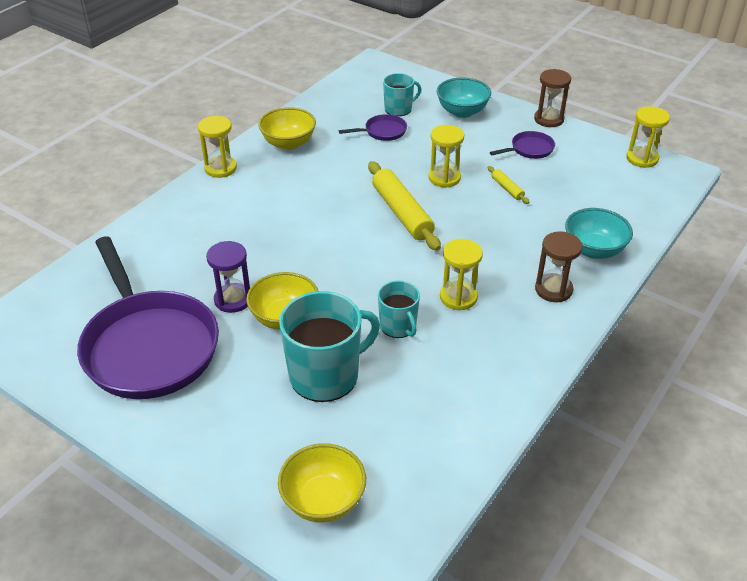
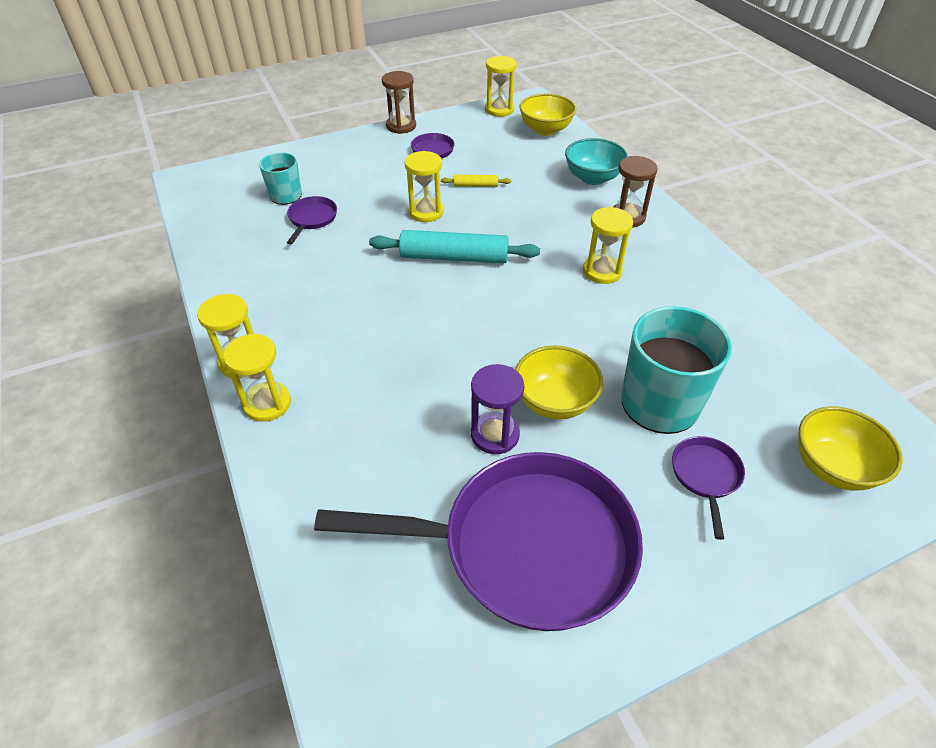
camera: 60 degrees left, 5 degrees up
yellow bowl [258,107,316,150] -> yellow bowl moved to [519,94,577,136]
yellow rolling pin [368,161,441,251] -> turquoise rolling pin [369,230,540,263]
turquoise mug [378,280,420,338] -> none
turquoise bowl [437,77,491,118] -> none
none -> yellow hourglass [223,334,291,422]
none -> purple pan [672,436,745,540]

